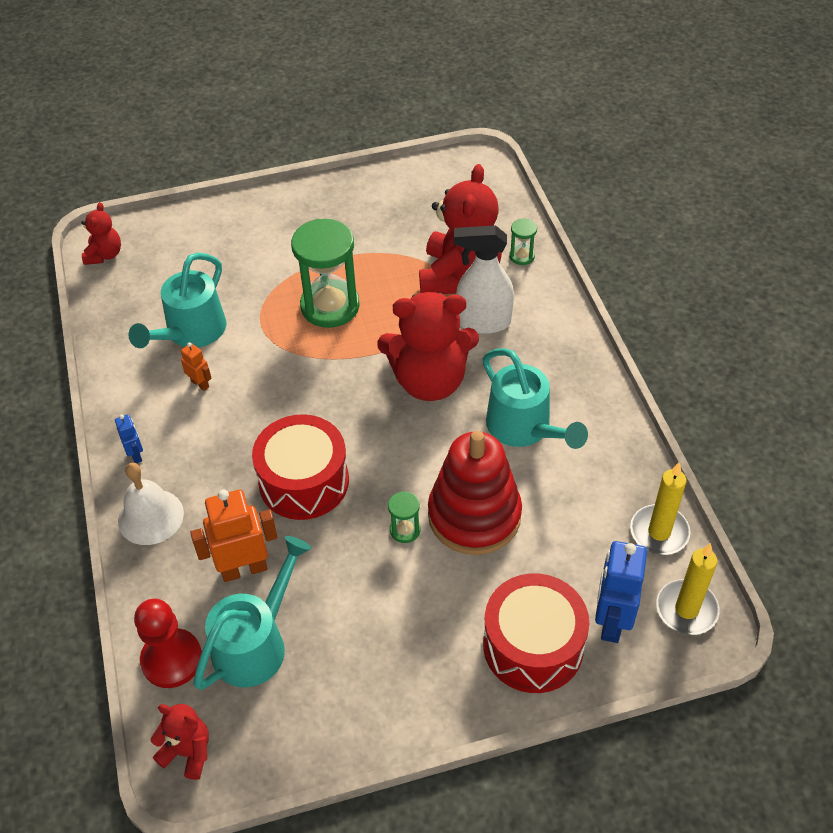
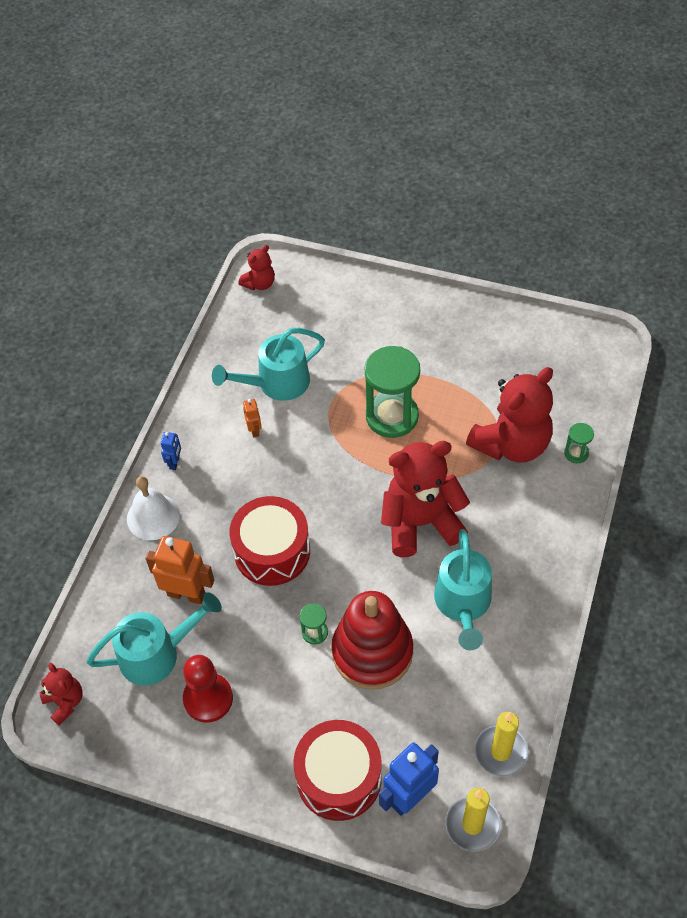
camera: 35 degrees right, 5 degrees up
red pawn [134,599,202,688] -> red pawn moved to [183,655,233,723]
red teddy bear [377,292,479,401] -> red teddy bear turned 135 degrees clockwise [381,441,470,557]
white spray bottle [454,225,514,334] -> none

